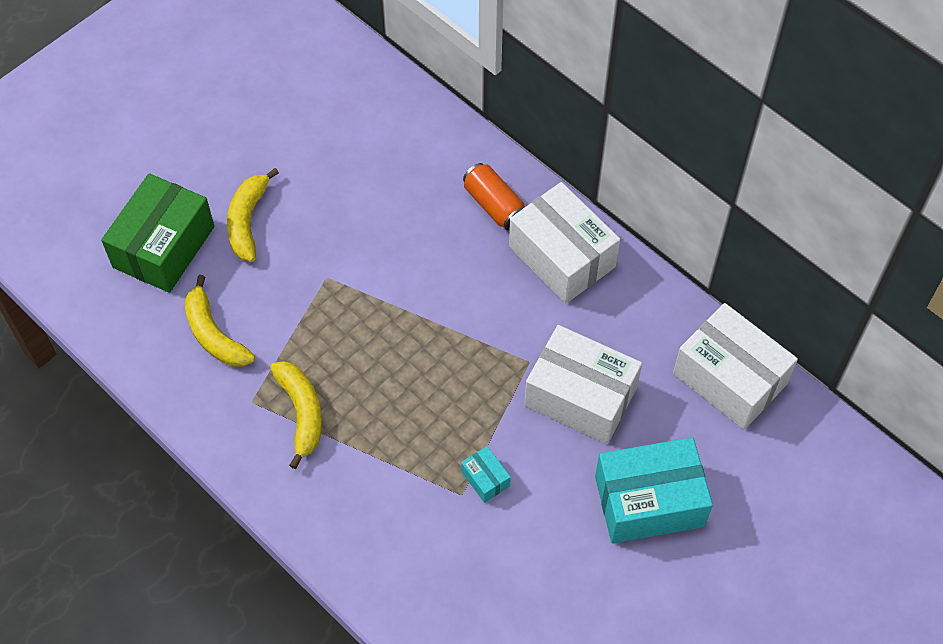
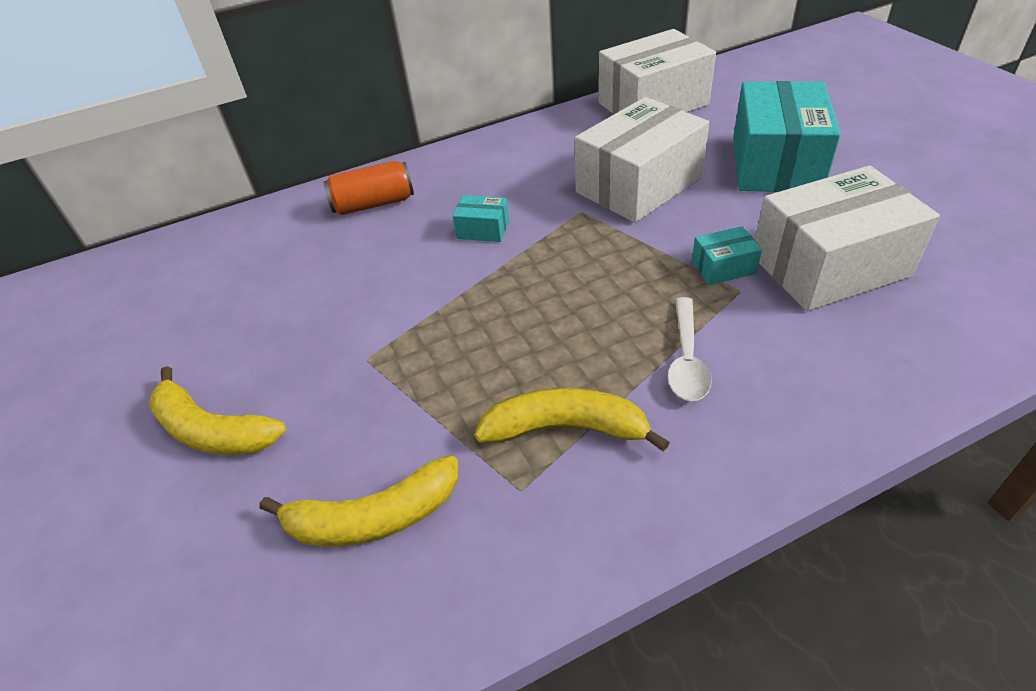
camera: 65 degrees left, 15 degrees down
green box [101,173,214,293] -> none
white box [509,182,621,303] -> white box moved to [755,166,940,311]
none -> turquoise box [453,195,509,242]
none -> white spoon [667,297,712,401]

